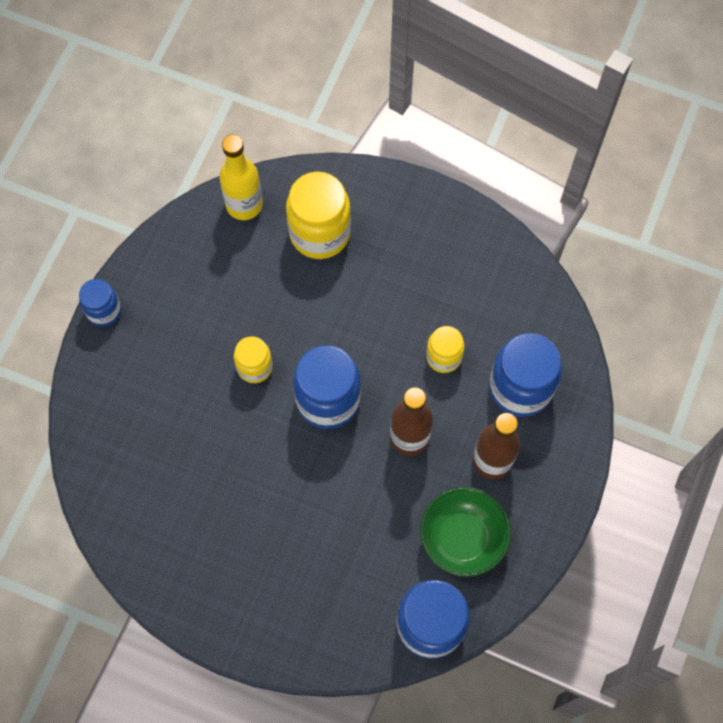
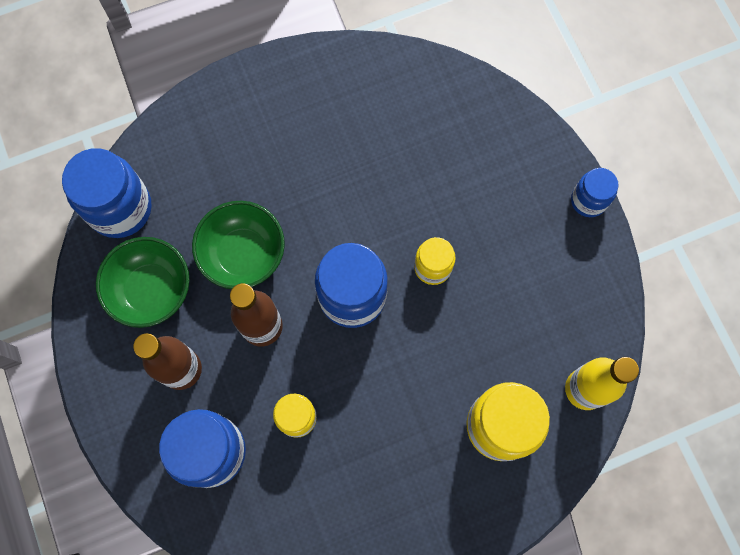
camera: 135 degrees right, 5 degrees up
none -> green bowl [192,201,285,289]

